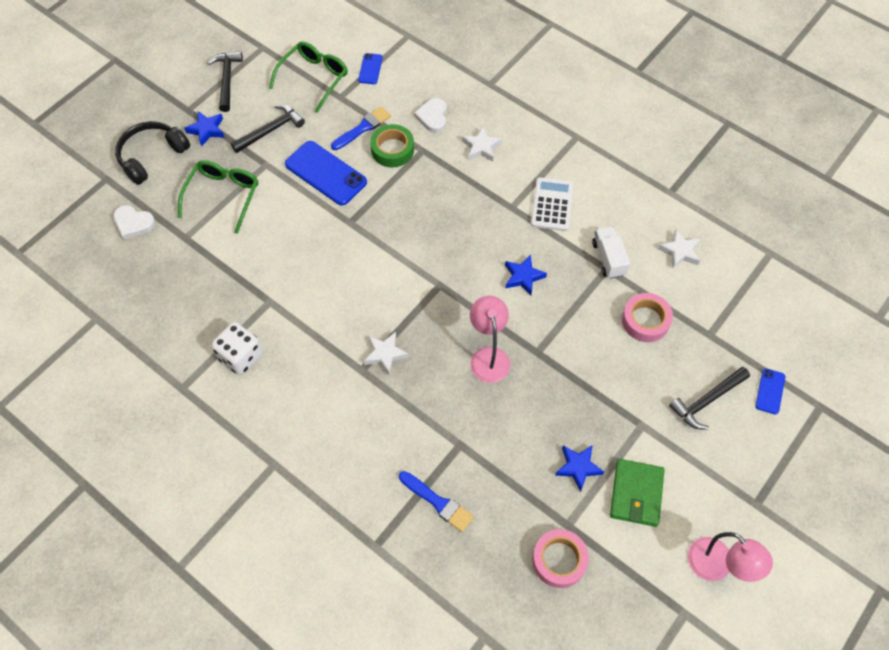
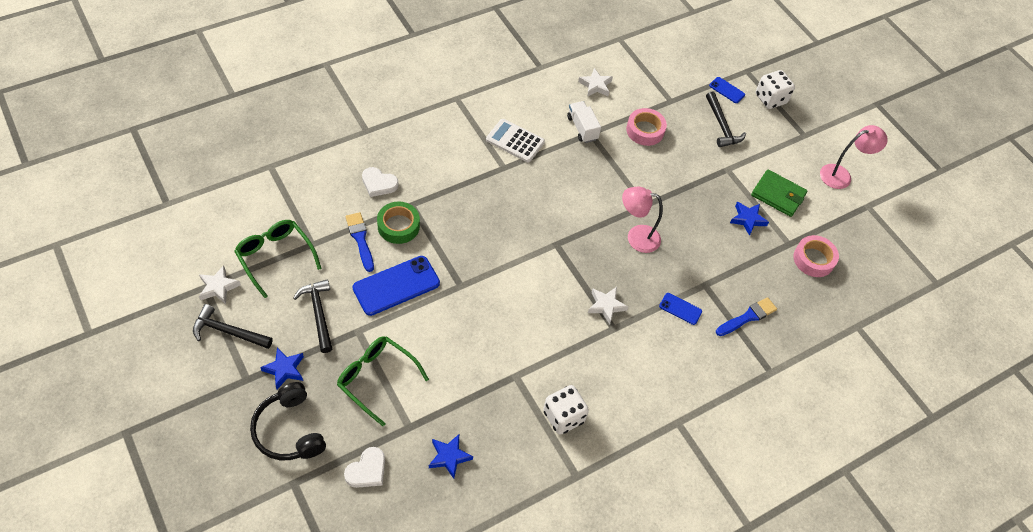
camera: 75 degrees left, 5 degrees down
blue phone [358,53,383,84] -> blue phone moved to [659,293,702,325]
white star [462,127,502,162] -> white star moved to [199,266,241,304]
blue star [505,254,547,295] -> blue star moved to [429,434,473,479]
white truck [592,227,630,279] -> white truck turned 60 degrees clockwise [567,101,601,143]
none -> white dice [756,70,795,109]

